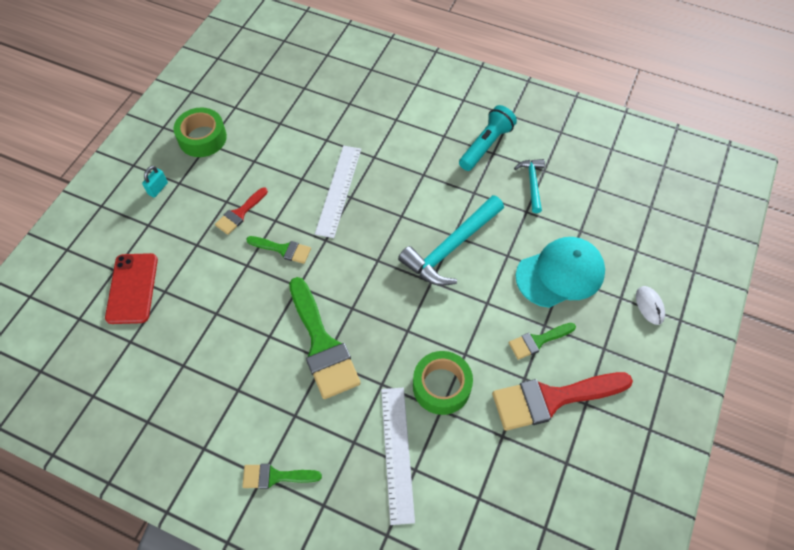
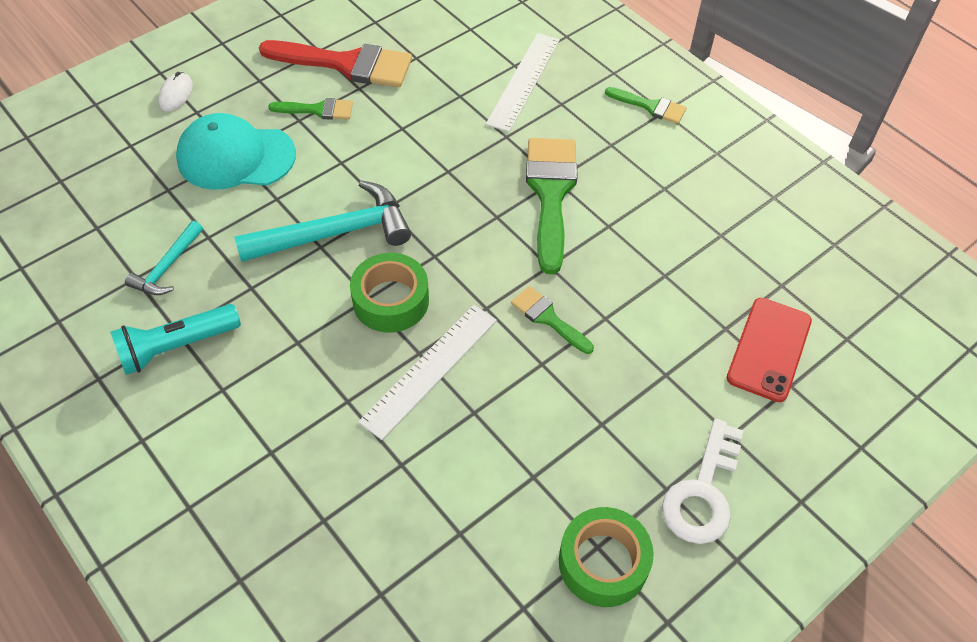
camera: 155 degrees left, 5 degrees down
turquoise padlock [142,166,168,198] -> white key [662,419,744,544]
red brush [215,187,268,235] -> none
green tape [413,351,473,415] -> green tape moved to [350,253,429,333]

